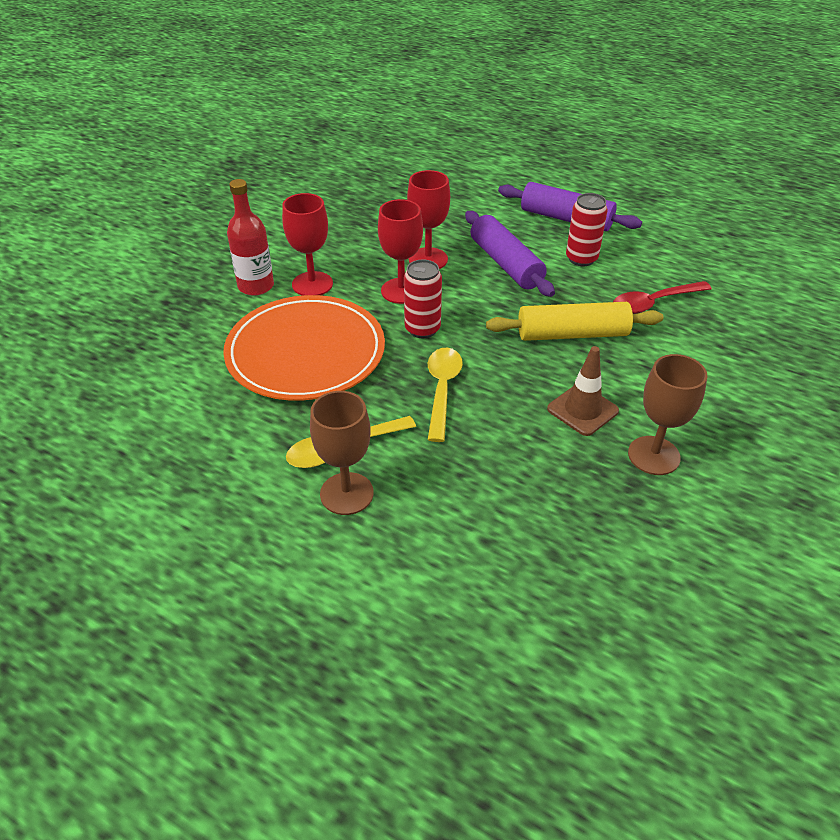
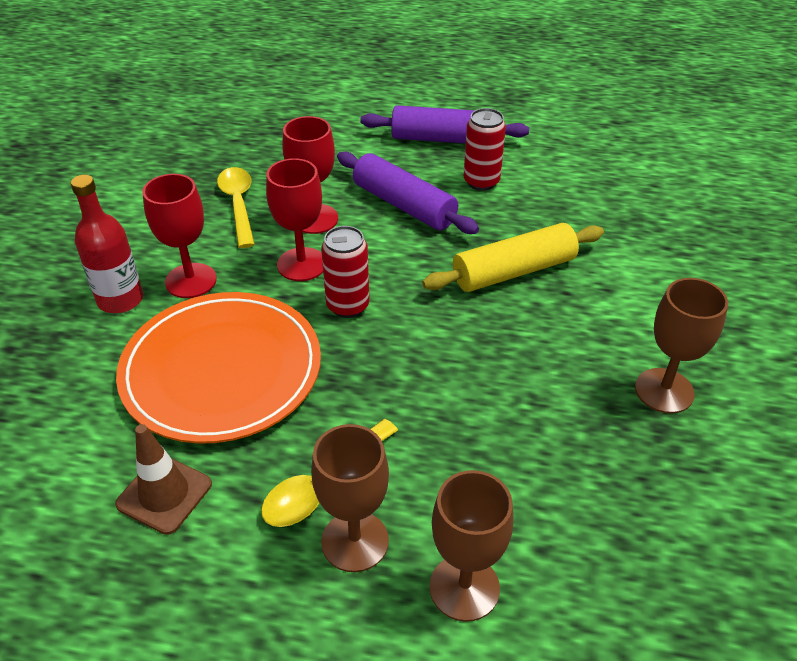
camera: 20 degrees left, 0 degrees up
yellow spoon [428,348,463,442] -> yellow spoon moved to [217,167,255,248]
brown traffic cone [547,346,619,436] -> brown traffic cone moved to [115,424,212,535]
red spoon [613,281,712,314] -> none
none -> brown goblet [429,470,513,622]

